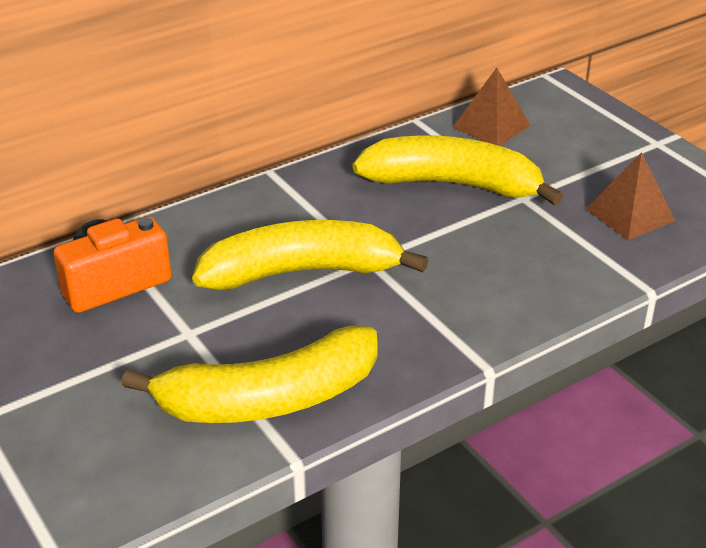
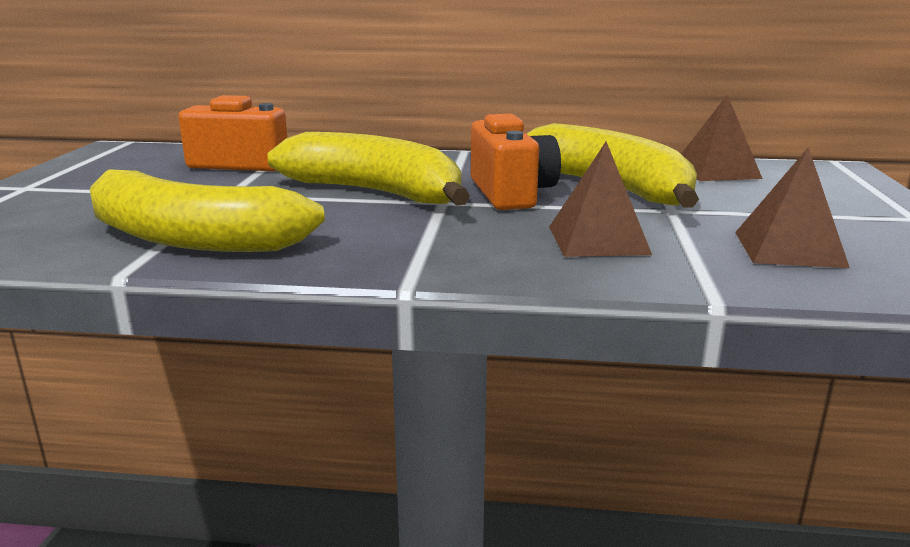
camera: 40 degrees right, 15 degrees down
none -> orange camera [471,114,561,210]
none -> brown pyramid [549,142,652,257]

